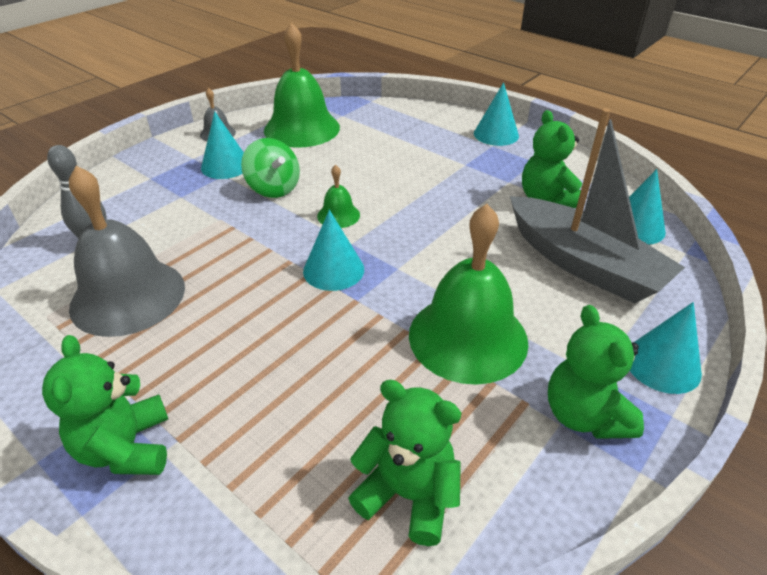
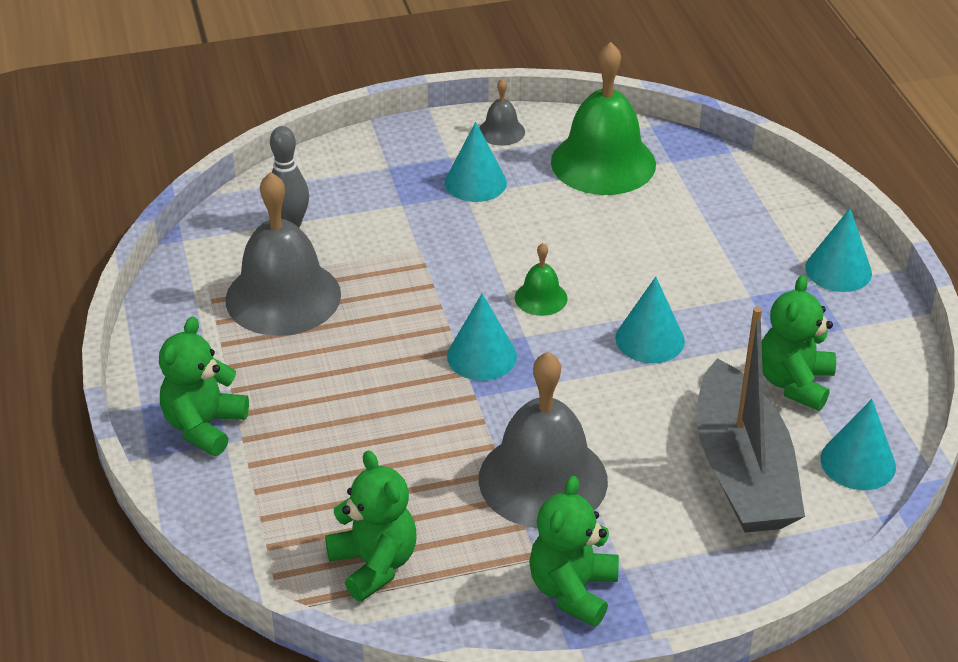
camera: 35 degrees right, 0 degrees up
green spinning top [241,138,300,198] -> none
green bell [409,204,528,385] -> grey bell [479,352,608,528]
turquoise cone [630,302,702,394] -> turquoise cone moved to [615,277,685,363]

